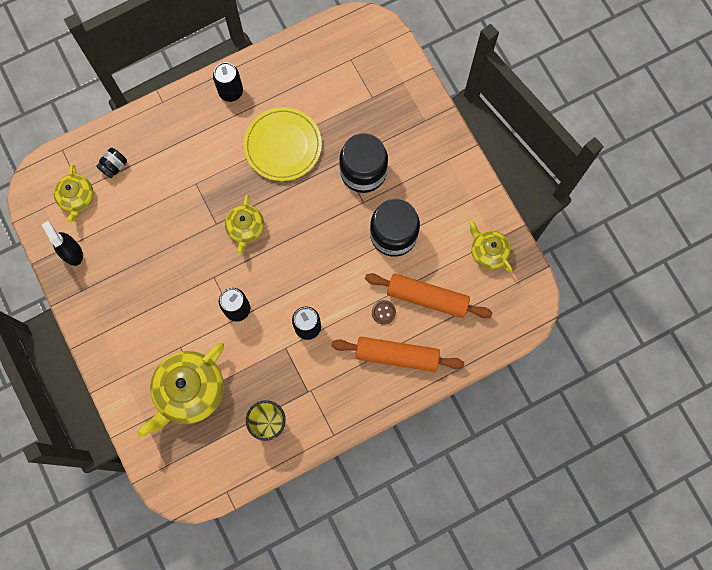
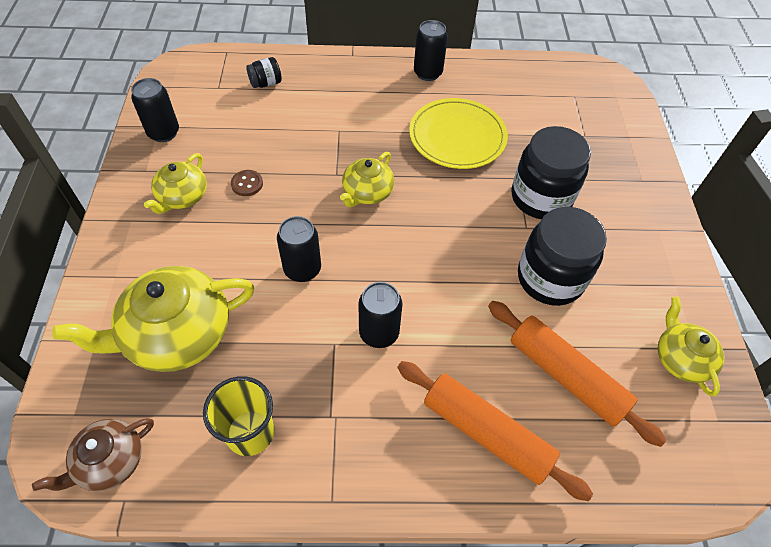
camera: 25 degrees right, 20 degrees down
black spray bottle [42,221,83,266] -> black can [131,78,179,142]
yellow teapot [54,164,94,223] -> yellow teapot moved to [144,153,207,214]
brown button [372,300,396,324] -> brown button moved to [231,170,263,196]
none -> brown teapot [32,418,154,491]

